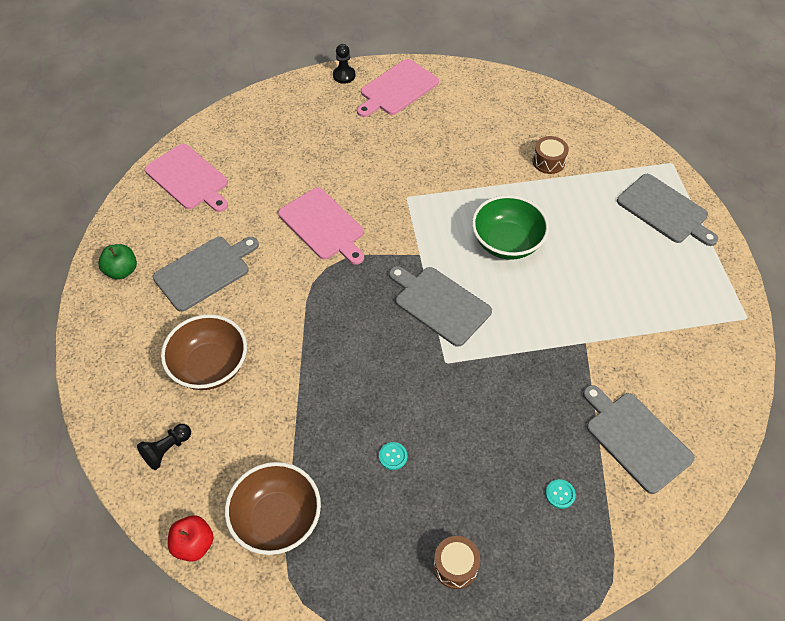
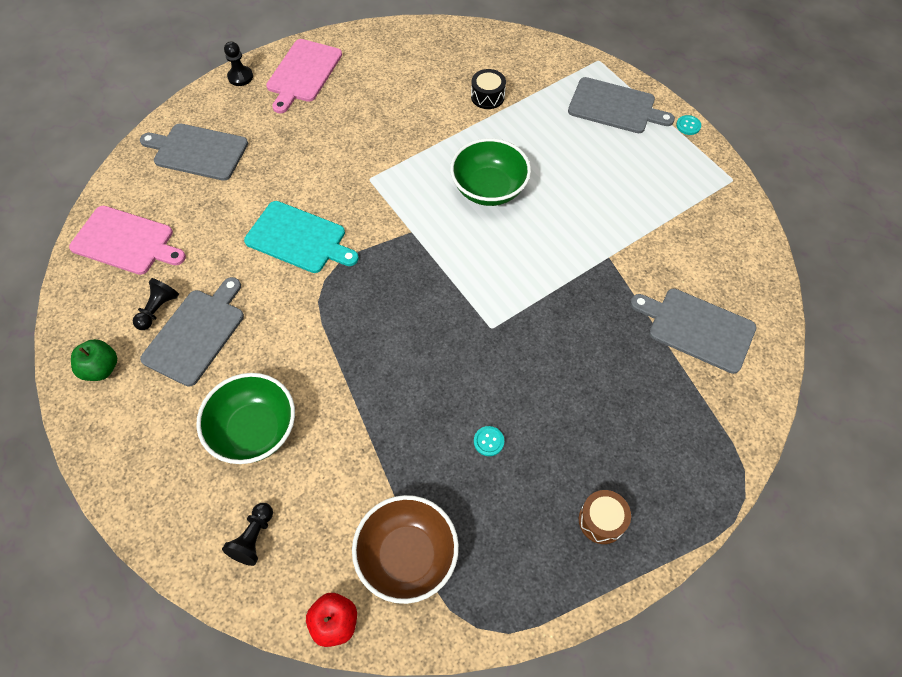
camera: 25 degrees left, 5 degrees up
brown bowl [161,314,247,390] -> green bowl [196,373,295,464]
pink cutting board [278,187,364,265] -> turquoise cutting board [244,201,359,273]
grey cutting board [389,266,492,347] -> grey cutting board moved to [140,123,248,181]
brown drum [533,136,569,174] -> black drum [471,69,506,109]
turquoise button [545,479,576,509] -> turquoise button moved to [676,115,701,135]
none -> black pawn [133,278,179,330]

